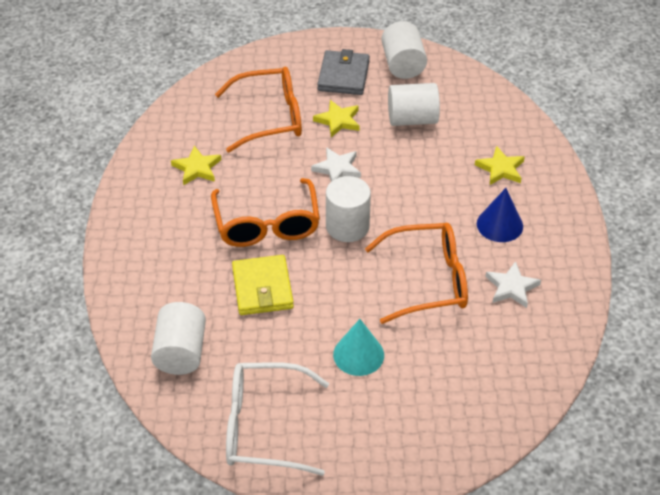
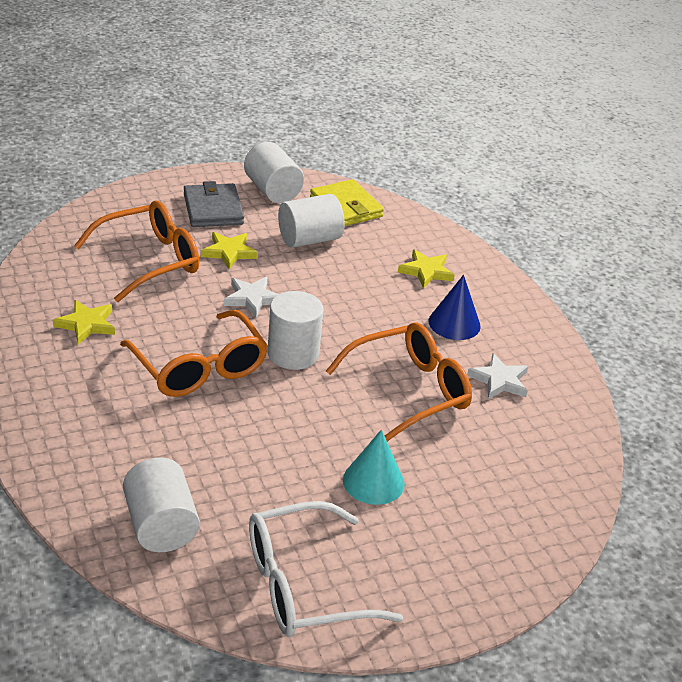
camera: 25 degrees left, 10 degrees down
yellow wallet [232,255,294,315] -> yellow wallet moved to [310,179,384,226]

